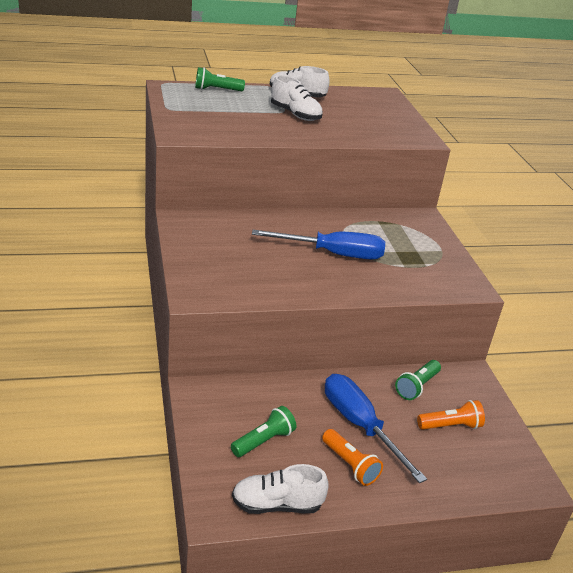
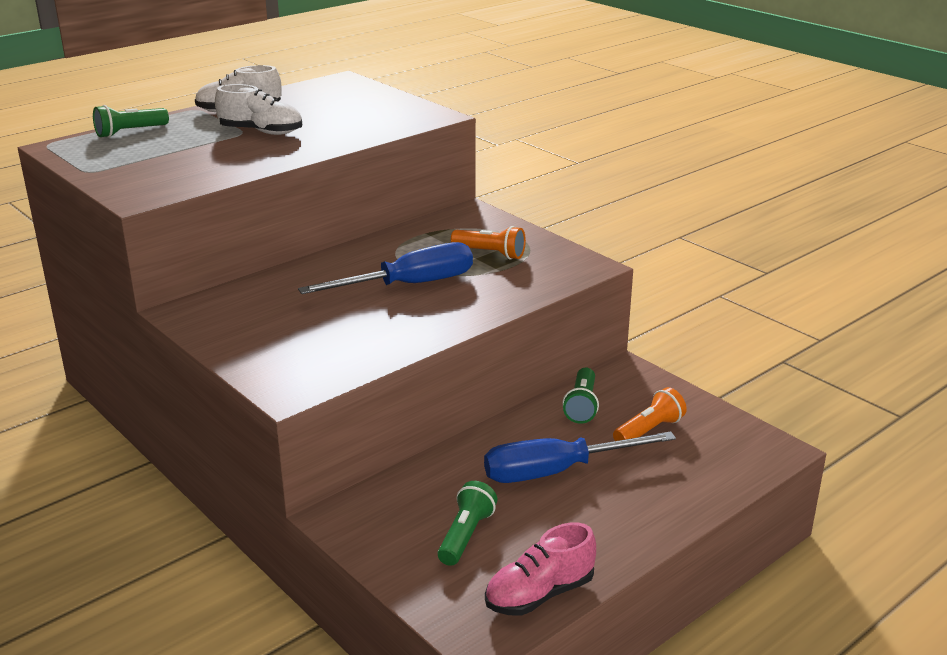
camera: 25 degrees left, 5 degrees down
white shoe [232,464,329,514] -> pink shoe [485,522,596,616]
orange flashlight [322,429,383,486] -> orange flashlight moved to [451,226,526,260]
blue screwdriver [325,374,427,483] -> blue screwdriver turned 45 degrees counterclockwise [484,432,676,483]

